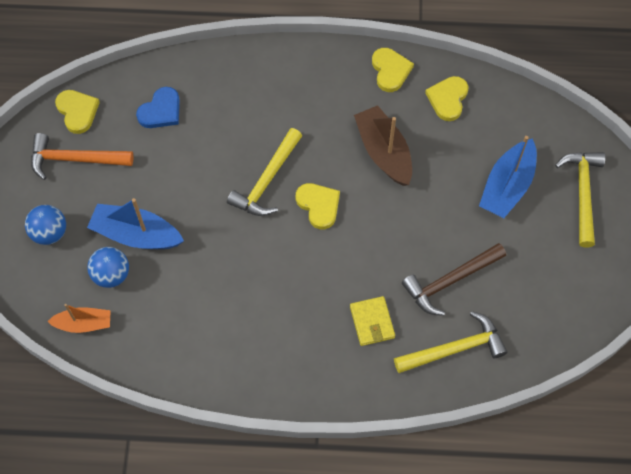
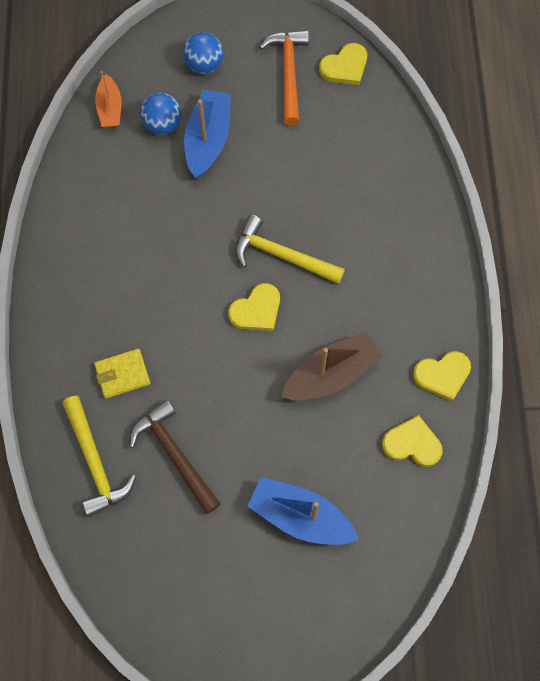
camera: 85 degrees right, 5 degrees up
blue heart [136,87,180,128] -> none
yellow hammer [555,152,605,248] -> none

